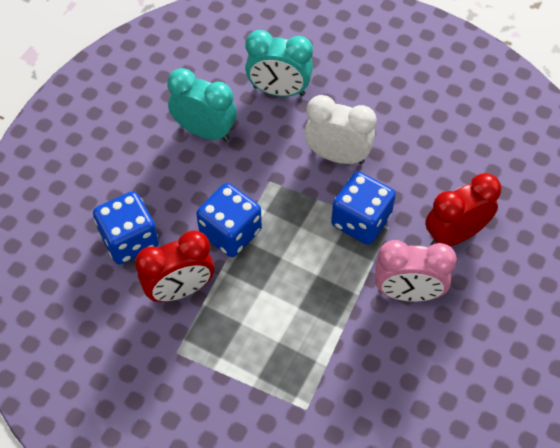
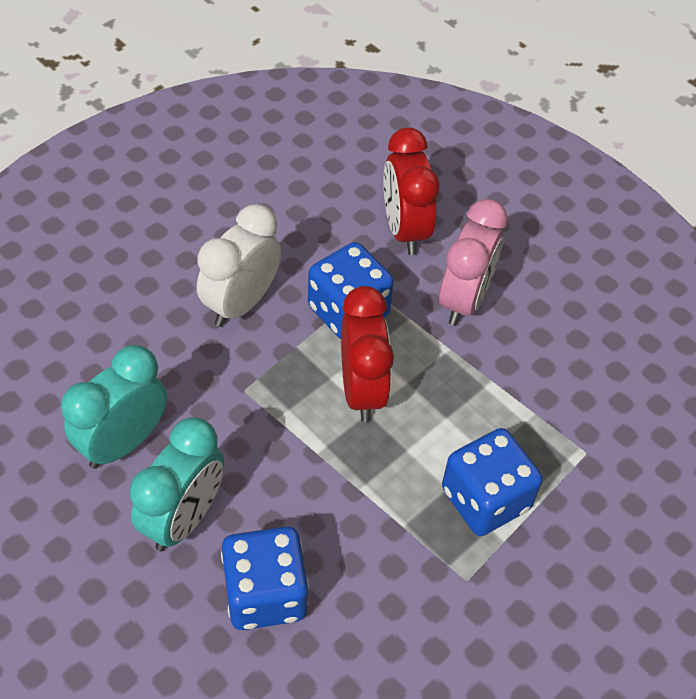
camera: 75 degrees left, 5 degrees down
red clock [135,230,214,302] -> red clock moved to [341,286,394,422]
blue dice [196,183,262,257] -> blue dice moved to [442,428,543,536]
turquoise clock [245,30,313,97] -> turquoise clock moved to [129,417,224,551]

